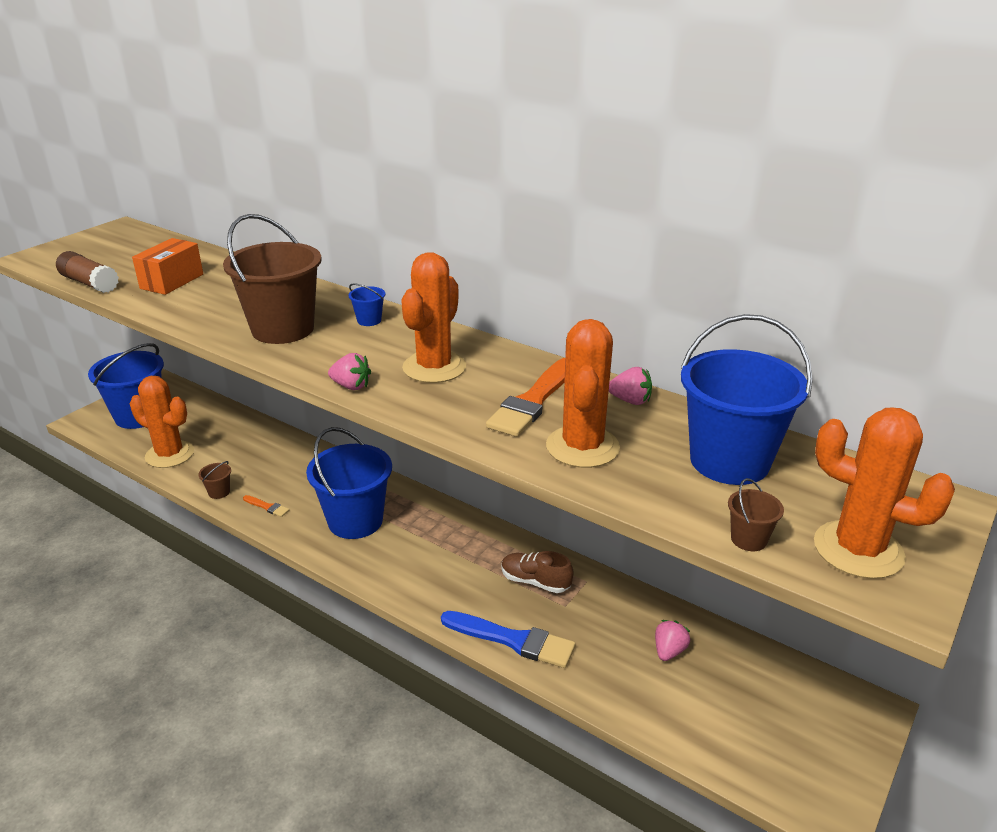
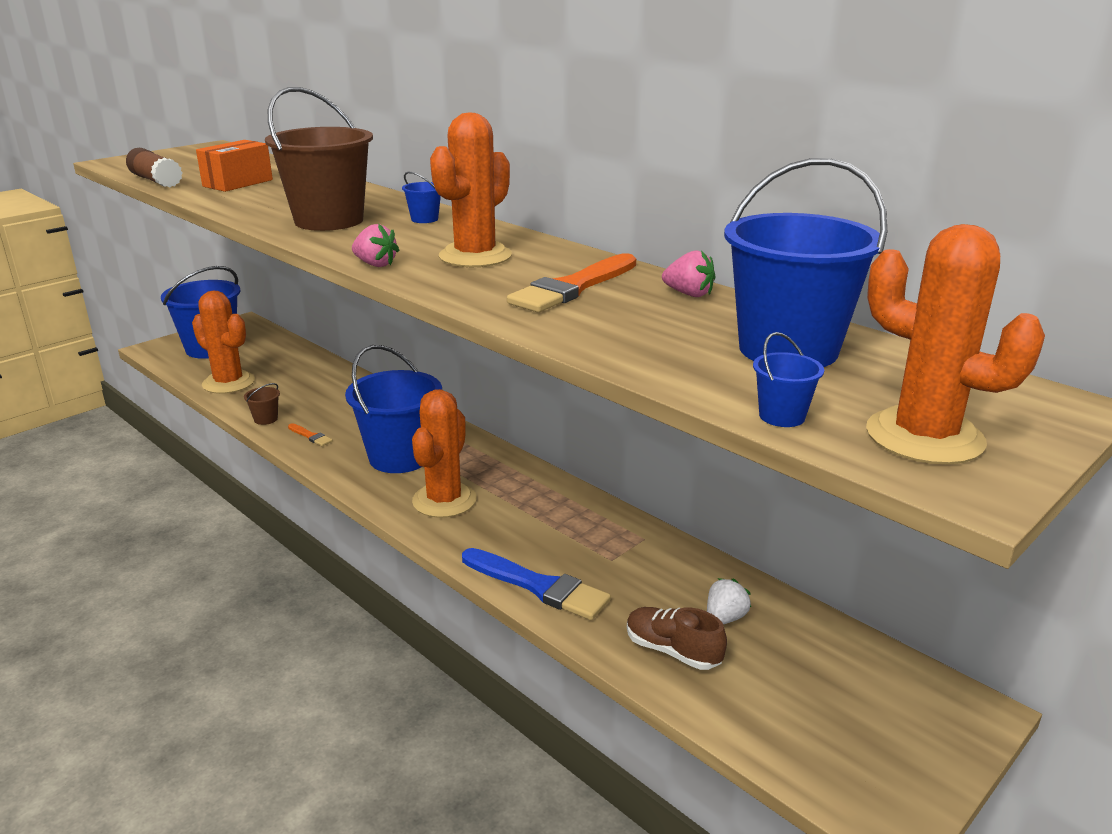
camera: 10 degrees right, 5 degrees down
brown shoe [501,551,573,593] -> brown shoe moved to [627,607,727,670]
orange cactus [546,319,620,468] -> orange cactus moved to [412,389,476,518]
pink strawberry [655,620,690,661] -> white strawberry [707,578,751,624]
brown bucket [728,478,784,551] -> blue bucket [753,332,824,427]

